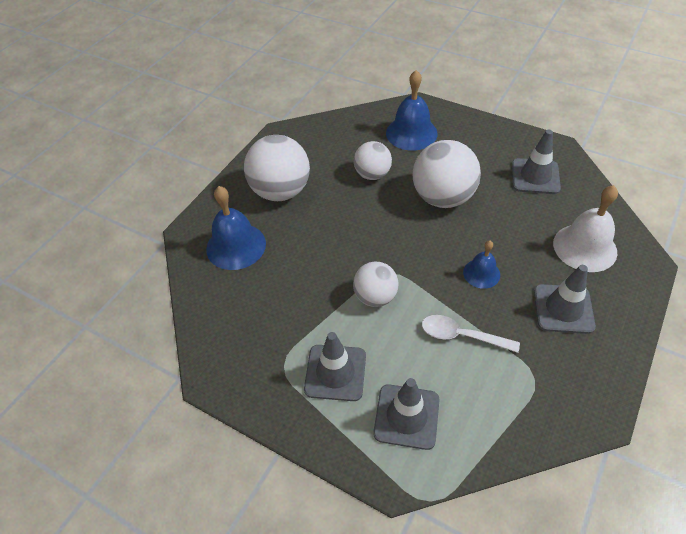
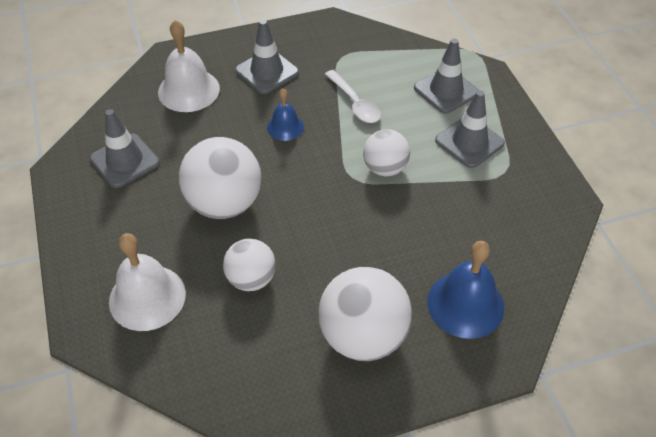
camera: 140 degrees left, 0 degrees up
blue bell [386,70,437,151] -> white bell [109,233,186,331]

